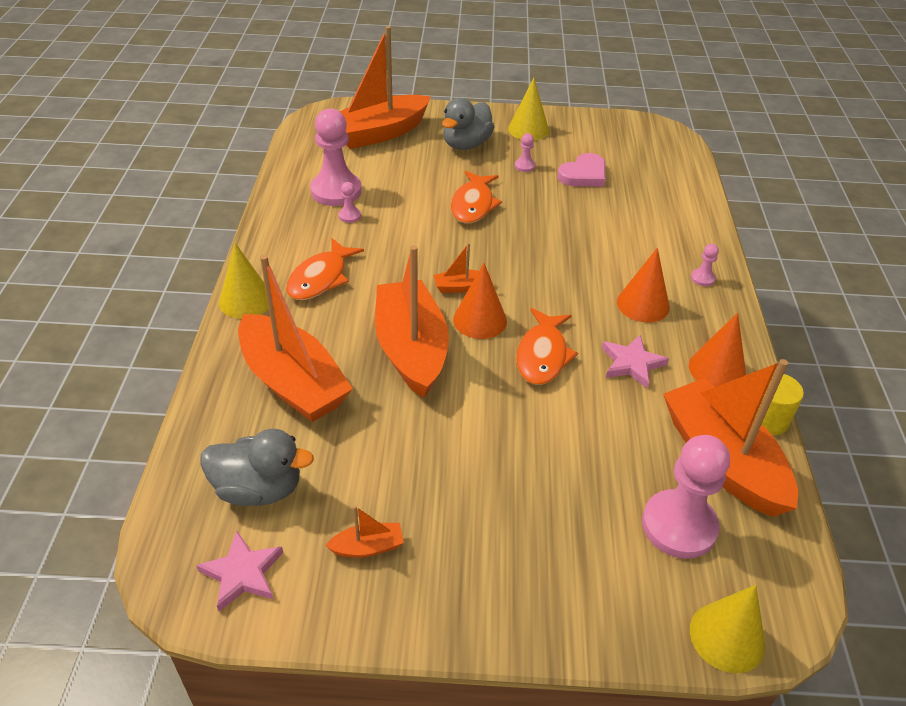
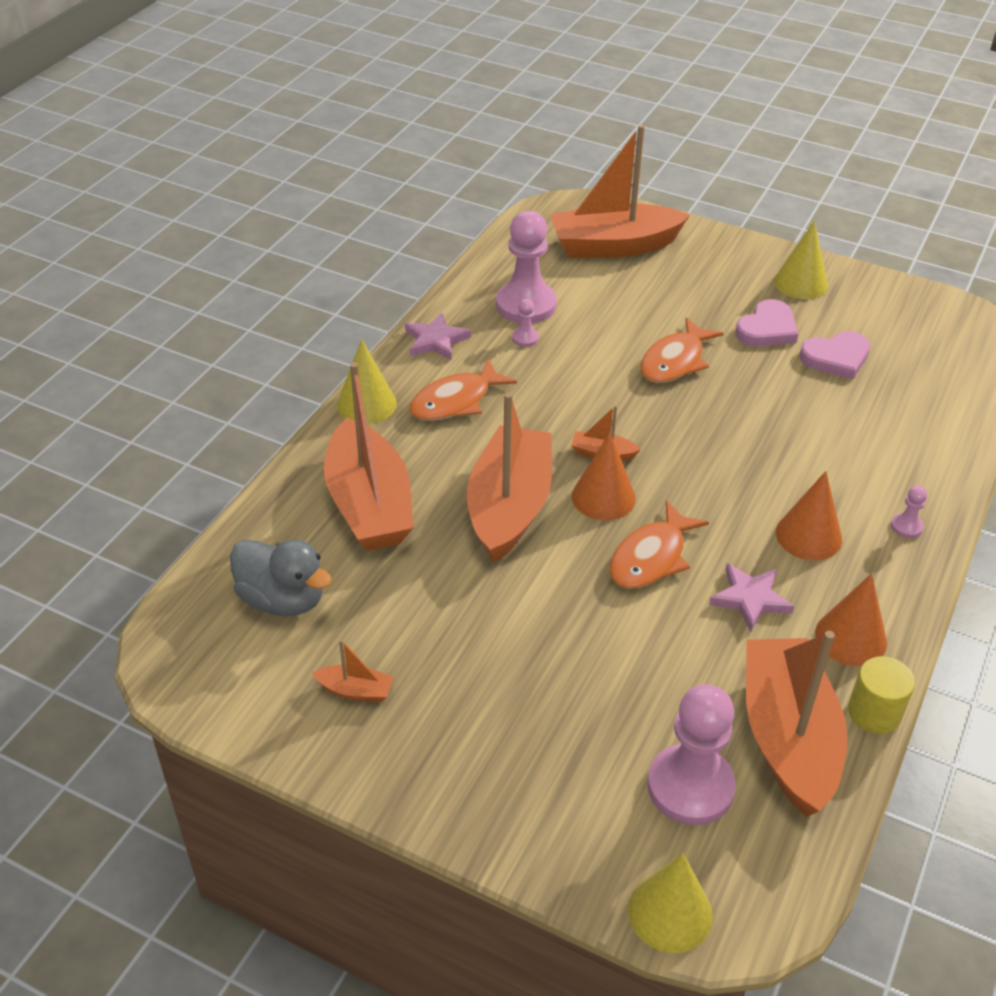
camera: 25 degrees right, 0 degrees up
pink star [196,531,283,612] -> pink star moved to [405,312,471,361]
grey duck [442,98,494,150] -> none
pink pawn [515,133,535,172] -> pink heart [735,299,798,346]

